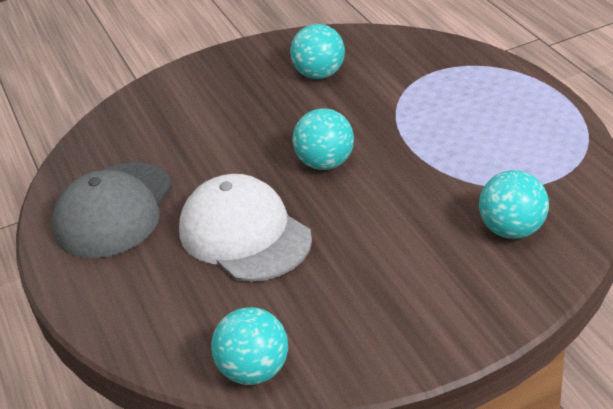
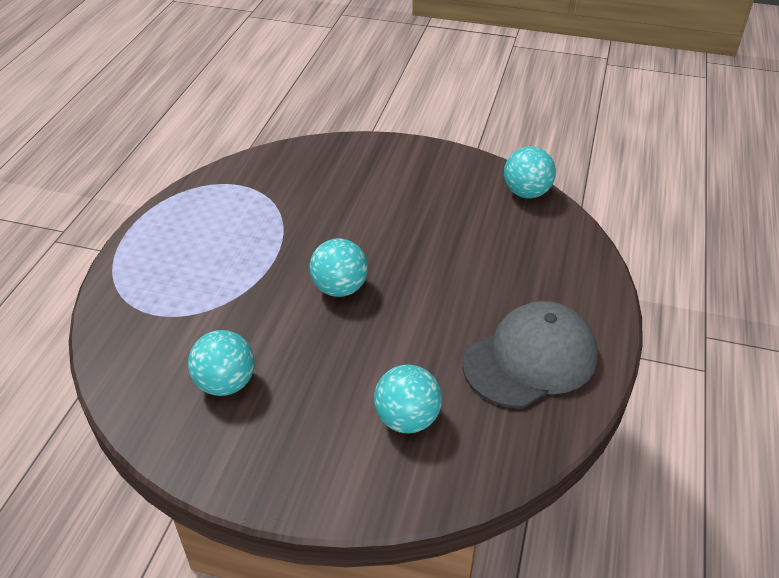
camera: 145 degrees left, 5 degrees up
white cap [179,174,312,282] -> none
turquoise ball [479,170,549,239] -> turquoise ball moved to [374,365,442,433]

